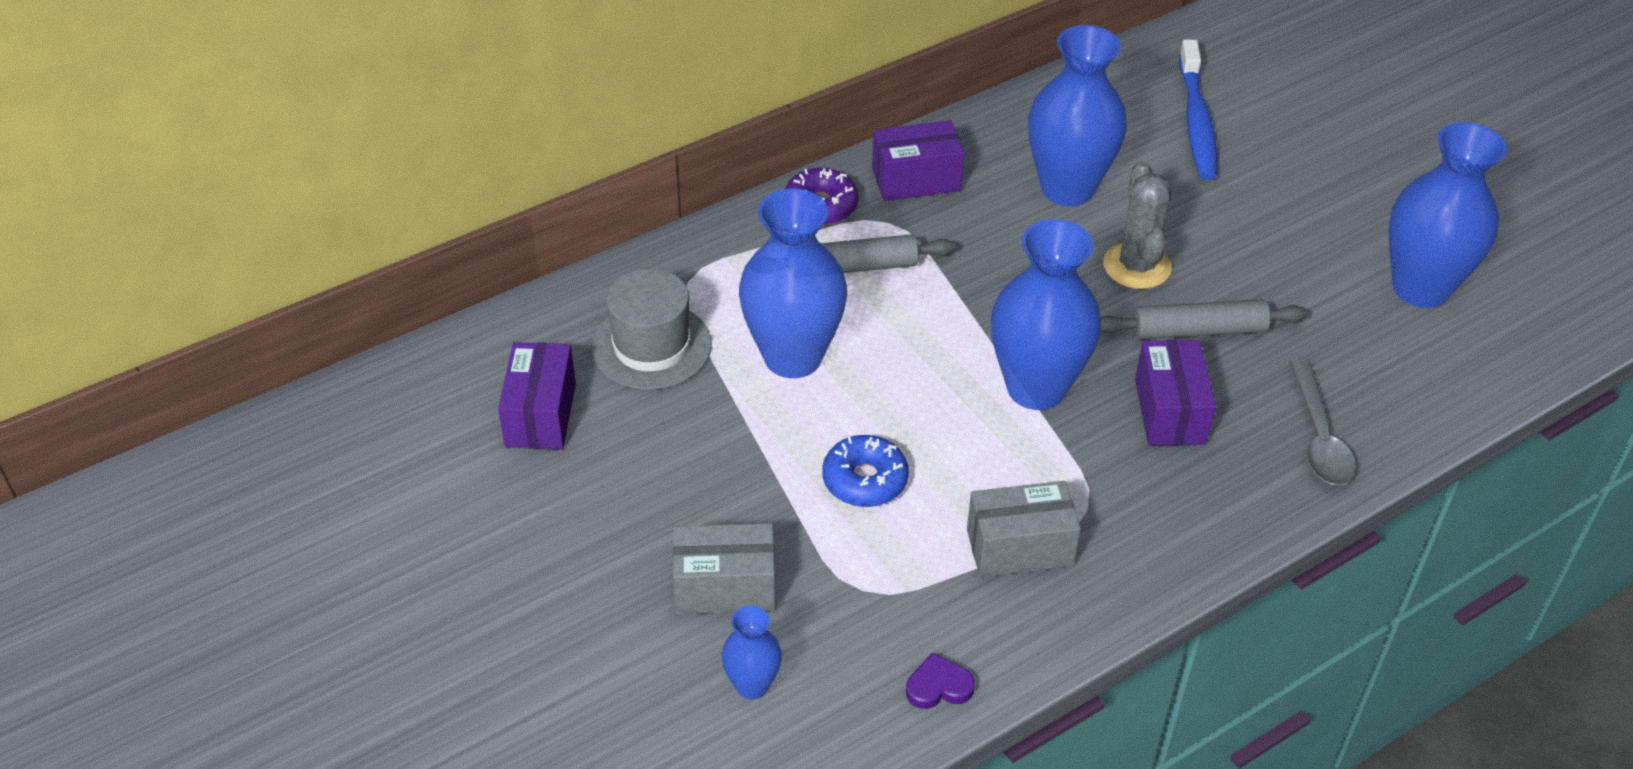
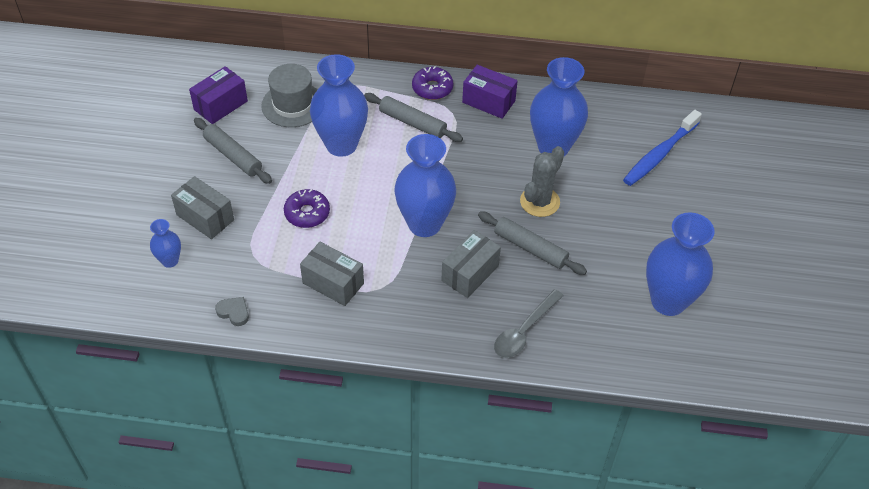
camera: 40 degrees right, 5 degrees up
blue donut [822,435,909,507] -> purple donut [284,189,330,228]
purple heart [906,652,975,709] -> grey heart [215,297,249,326]
purple box [1135,340,1216,446] -> grey box [441,230,501,298]
none -> grey rolling pin [194,118,272,184]

